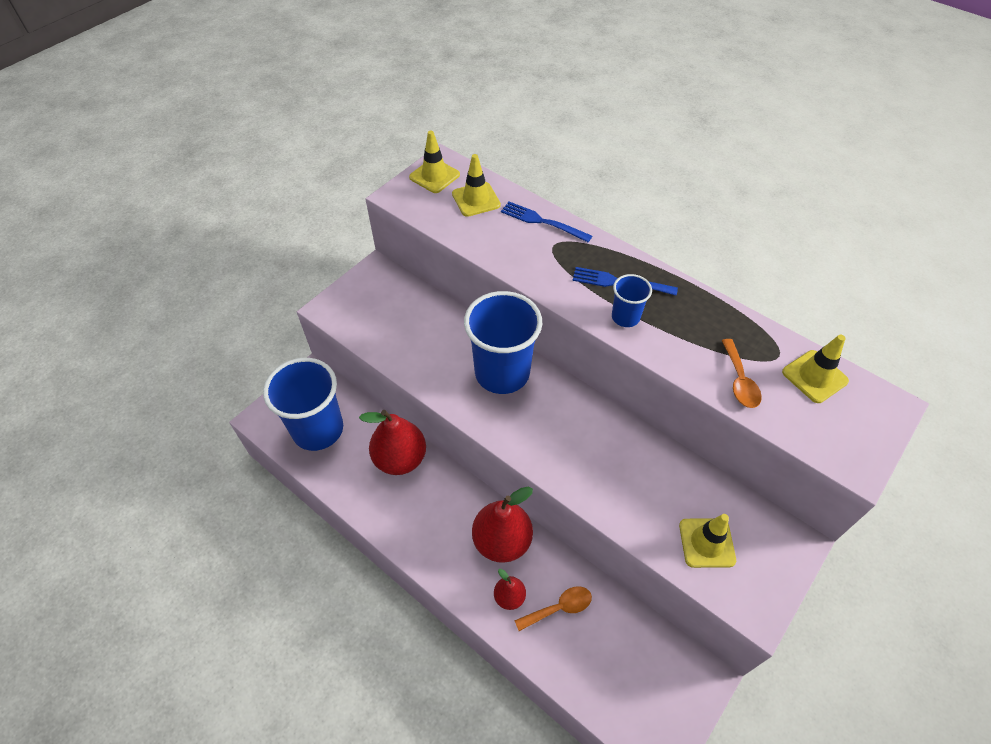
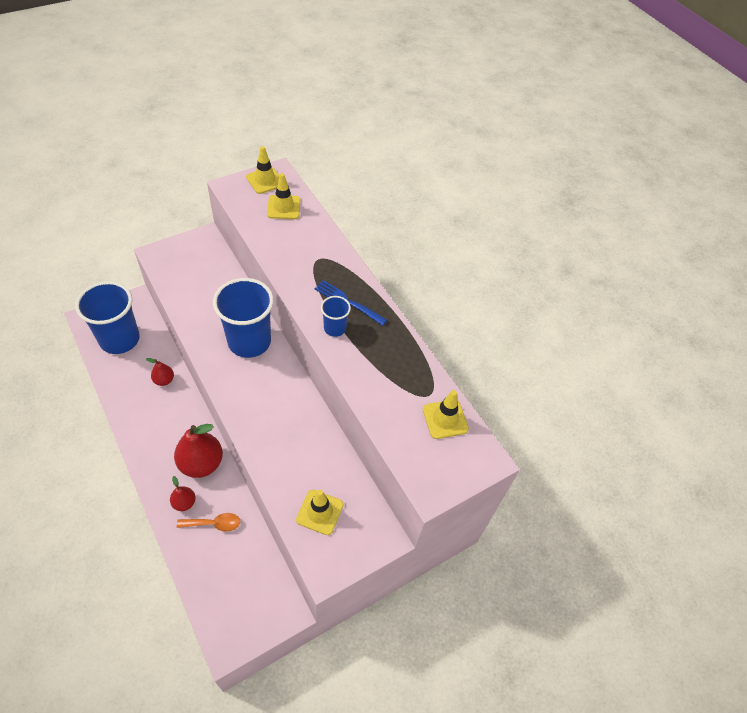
camera: 15 degrees right, 0 degrees up
red pear [359,410,426,475] -> red pear [146,358,174,386], size x0.51
blue fork [501,202,592,242] -> none
orange spoon [721,339,762,408] -> none

